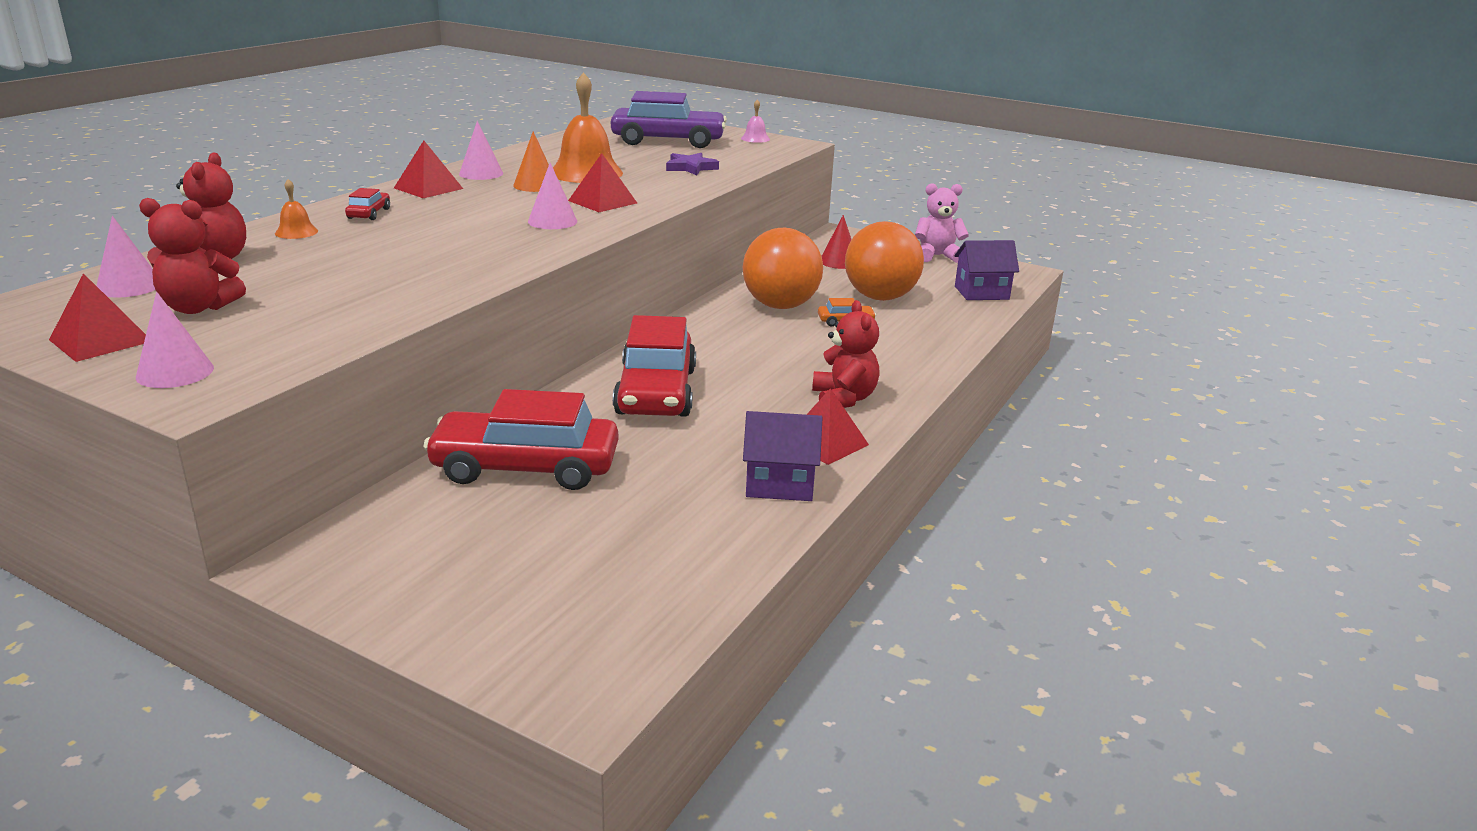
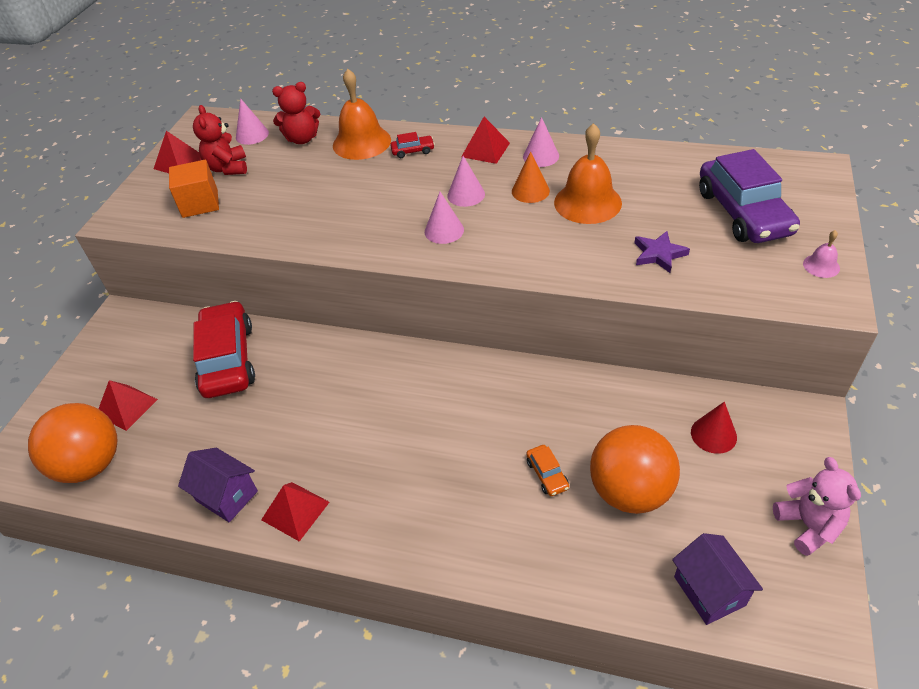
camera: 80 degrees right, 20 degrees up
pink cone [136,292,214,388] -> pink cone moved to [447,156,485,207]
orange bell [275,179,318,239] -> orange bell [333,69,391,160], size x2.19
red pyramid [568,153,637,212] -> red pyramid moved to [99,380,158,431]
red car [613,315,696,417] -> none
orange ball [742,228,823,309] -> orange ball moved to [28,403,117,483]
purple house [743,411,822,501] -> purple house turned 45 degrees counterclockwise [178,448,258,522]
red teddy bear [812,300,880,408] -> none
none -> orange cube [169,160,219,218]

